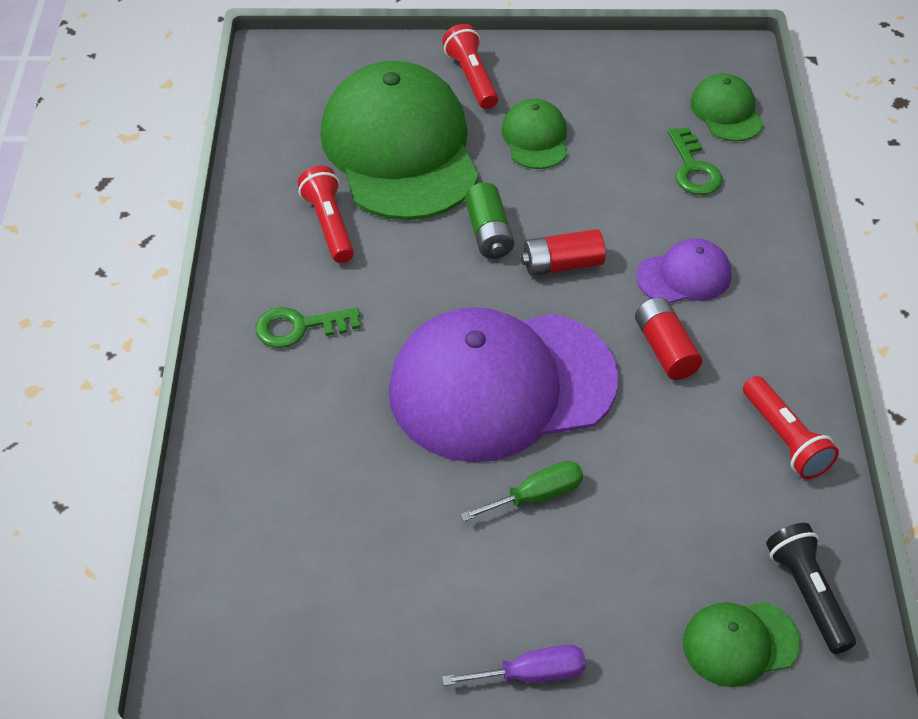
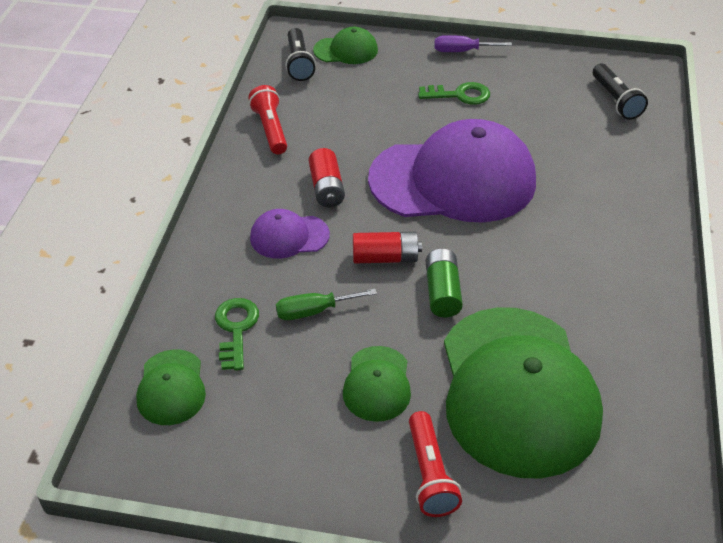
camera: 170 degrees left, 5 degrees down
green key [255,307,360,348] -> green key moved to [418,82,490,105]
red flashlight [298,166,354,263] -> none
green screwdriver [460,461,583,521] -> green screwdriver moved to [276,289,377,320]
none -> black flashlight [593,64,648,120]

